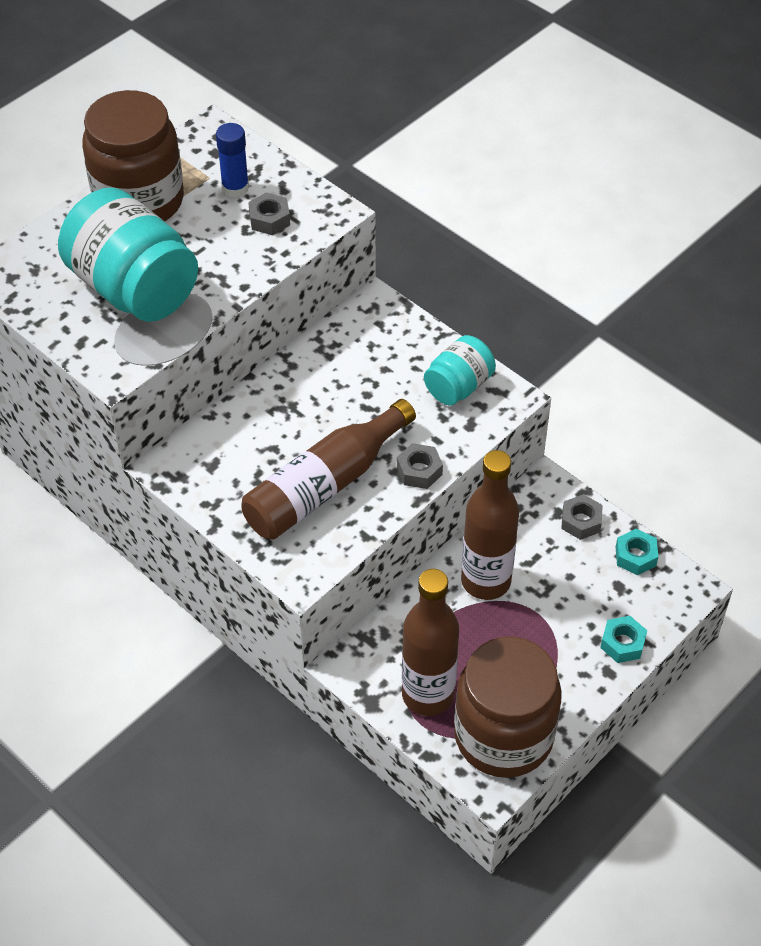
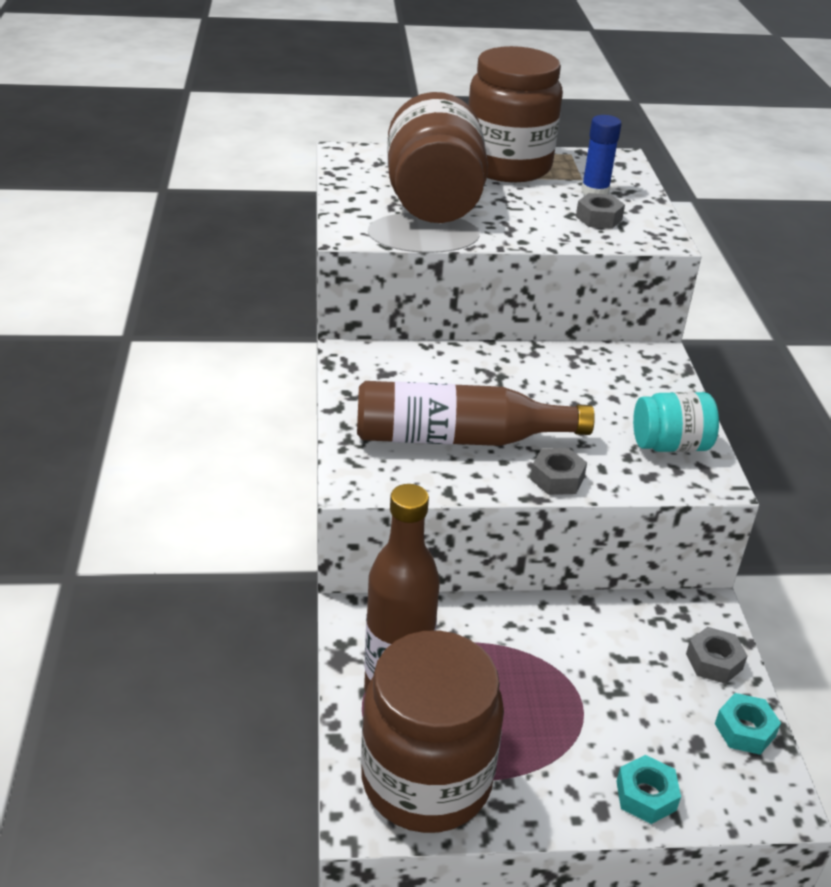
camera: 40 degrees right, 15 degrees down
turquoise jar [58,188,198,322] -> brown jar [387,92,488,223]
brown bottle [461,450,519,600] -> none

